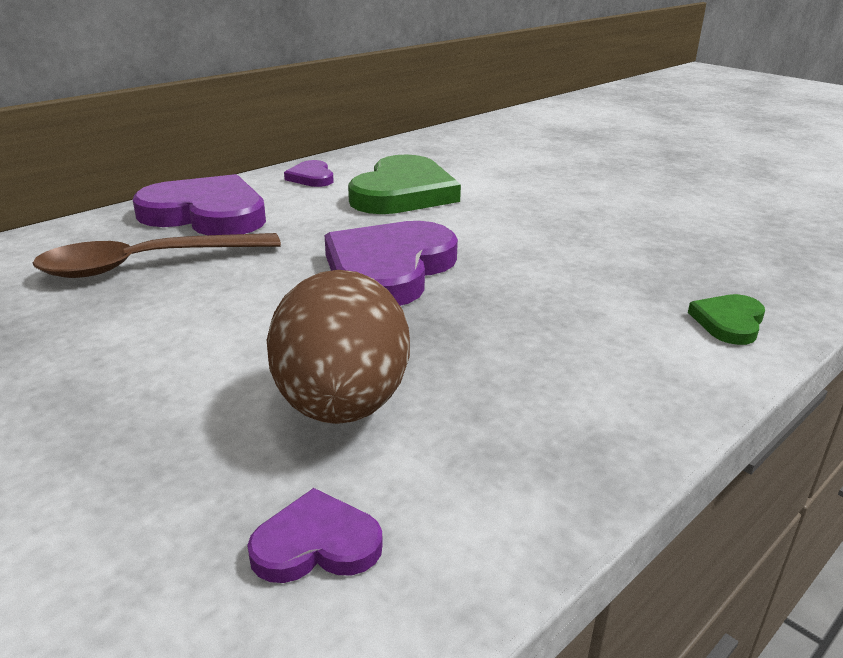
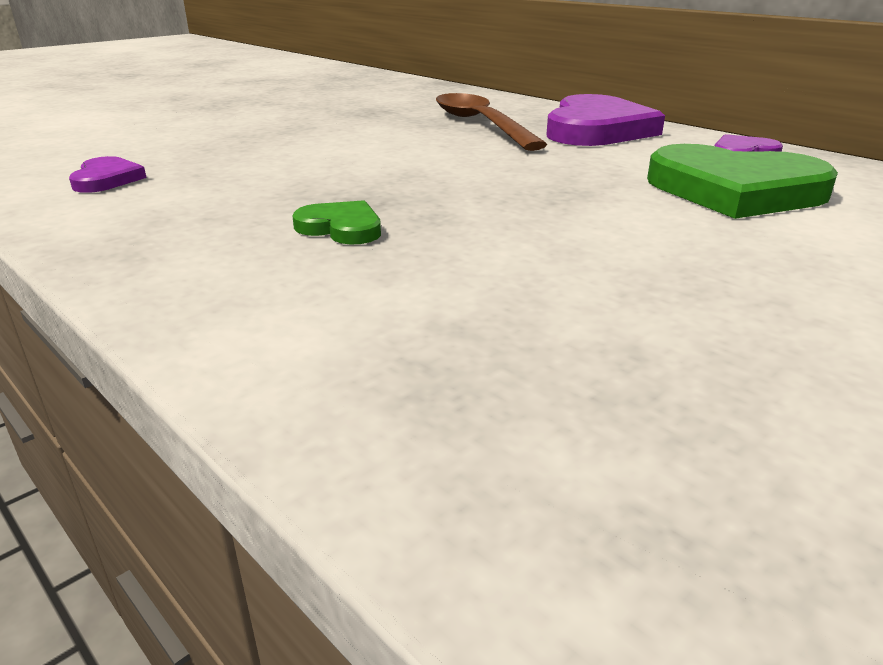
camera: 90 degrees right, 0 degrees up
brown egg [267,270,410,424] -> none
purple heart [324,221,458,306] -> none
green heart [688,294,765,345] -> green heart moved to [292,200,381,245]

